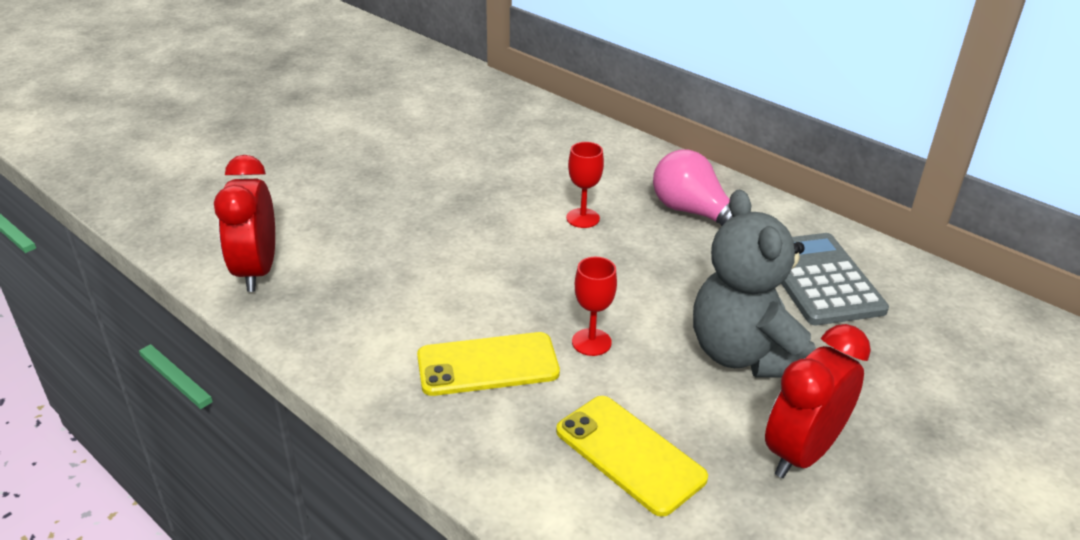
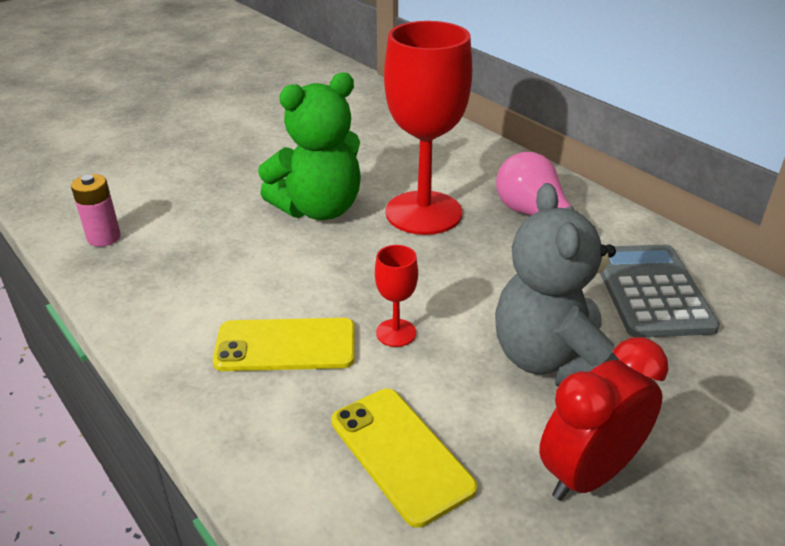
camera: 10 degrees right, 0 degrees up
red clock [214,155,275,292] -> pink battery [71,174,121,247]
red goblet [566,142,604,228] -> red goblet [384,21,472,235], size x2.35
none -> green teddy bear [258,72,361,220]

